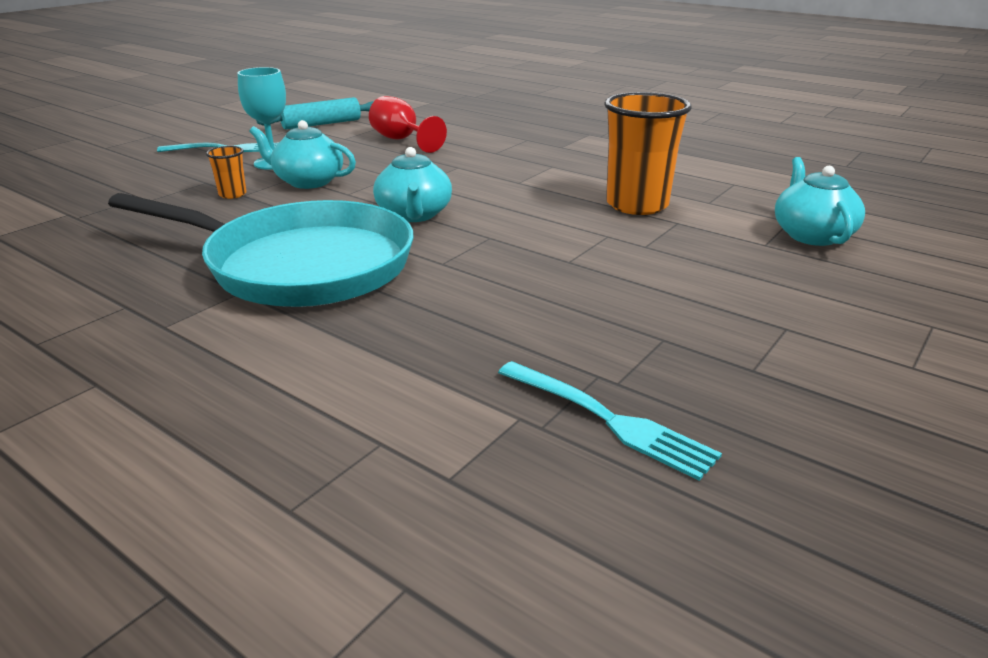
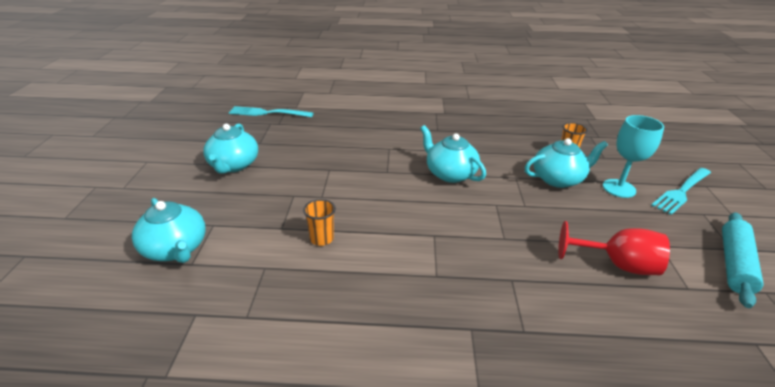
camera: 145 degrees right, 5 degrees up
turquoise pan [108,193,413,307] -> none
orange cup [604,92,692,215] -> orange cup [303,199,336,246], size x0.45
none -> turquoise teapot [203,124,258,174]

